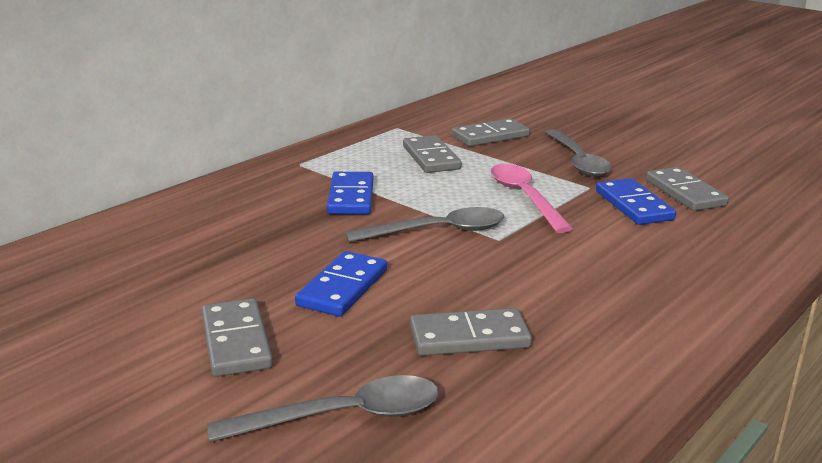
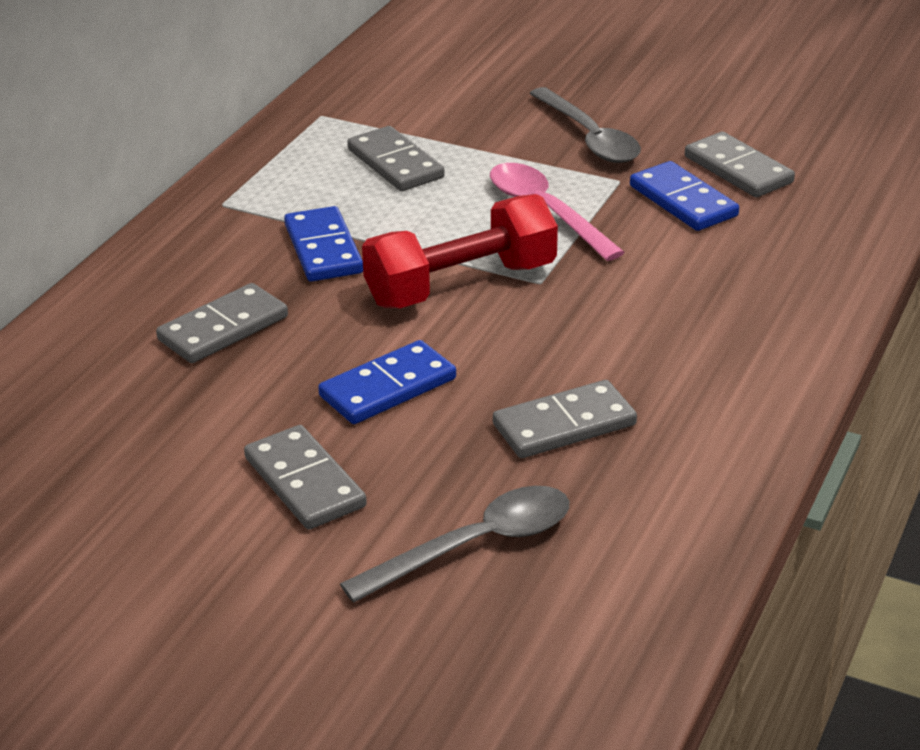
camera: 15 degrees left, 10 degrees up
blue domino [295,251,387,317] -> blue domino turned 45 degrees clockwise [318,340,456,424]
grey spoon [345,207,504,242] -> red dumbbell [362,194,558,308]
grey domino [452,118,530,147] -> grey domino moved to [156,283,288,363]

